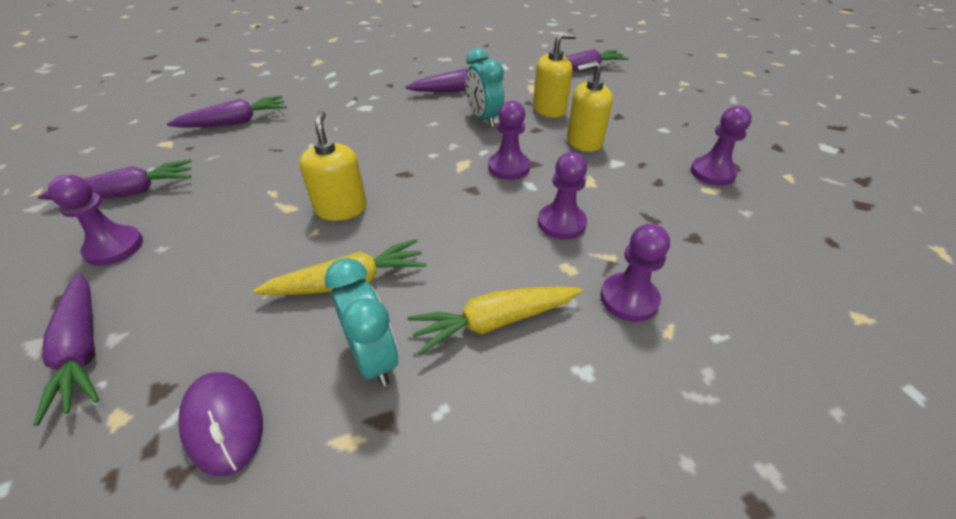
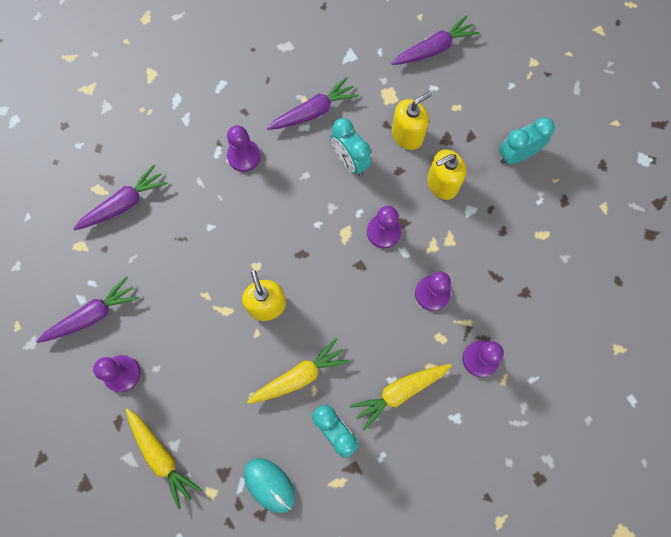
camera: 10 degrees left, 30 degrees up
purple carrot [33,273,100,426] -> yellow carrot [126,409,202,510]
purple mouse [178,372,263,476] -> turquoise mouse [244,458,295,513]
purple pawn [691,106,752,186] -> purple pawn moved to [227,125,261,172]
none -> turquoise clock [499,117,555,164]

